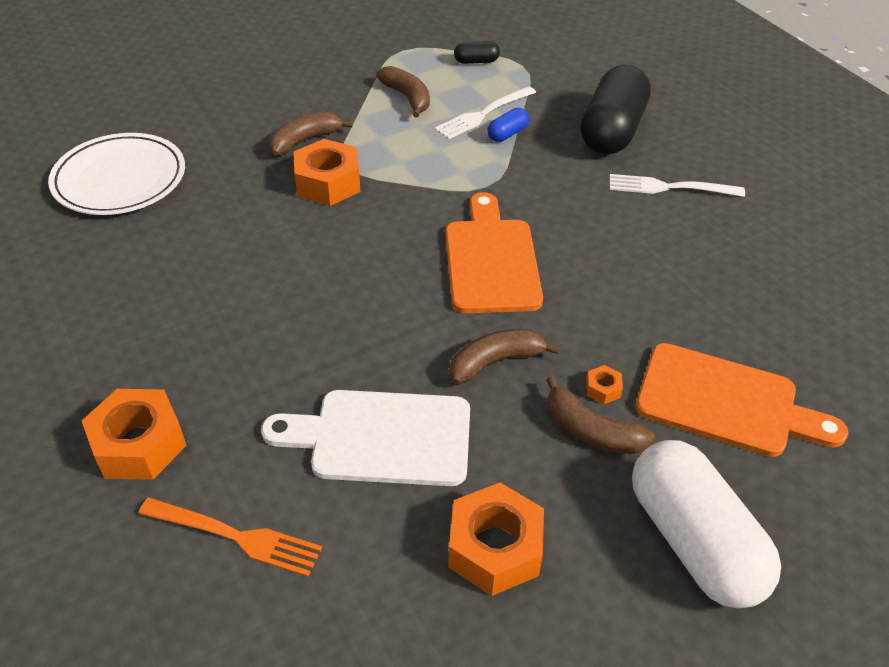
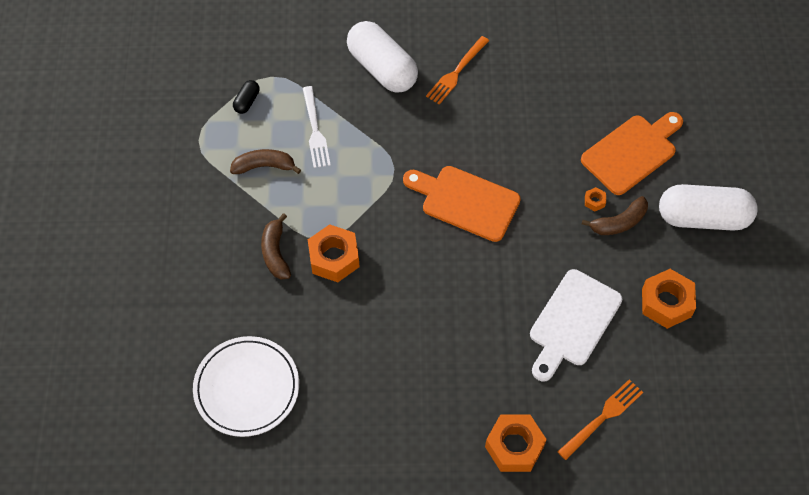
camera: 60 degrees left, 15 degrees up
brown banana [449,329,560,384] -> none
blue capsule [487,108,529,142] -> none
black capsule [580,65,651,155] -> white capsule [347,21,418,93]
white fork [610,174,745,197] -> orange fork [426,36,489,105]

